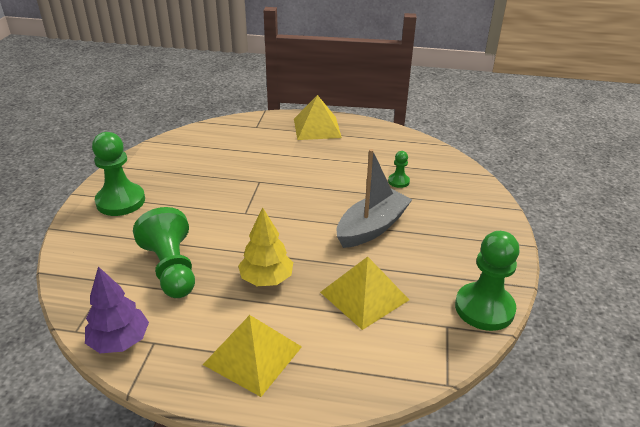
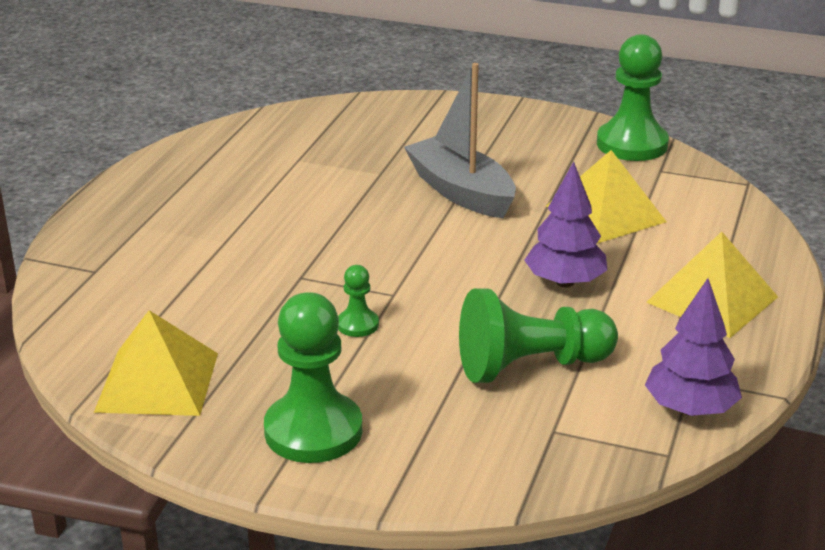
camera: 80 degrees left, 5 degrees down
yellow tree [238,207,293,286] -> purple tree [524,161,608,287]
yellow pyramid [294,95,342,140] -> yellow pyramid moved to [94,310,218,416]
green pawn [388,151,410,188] -> green pawn moved to [338,265,379,337]

